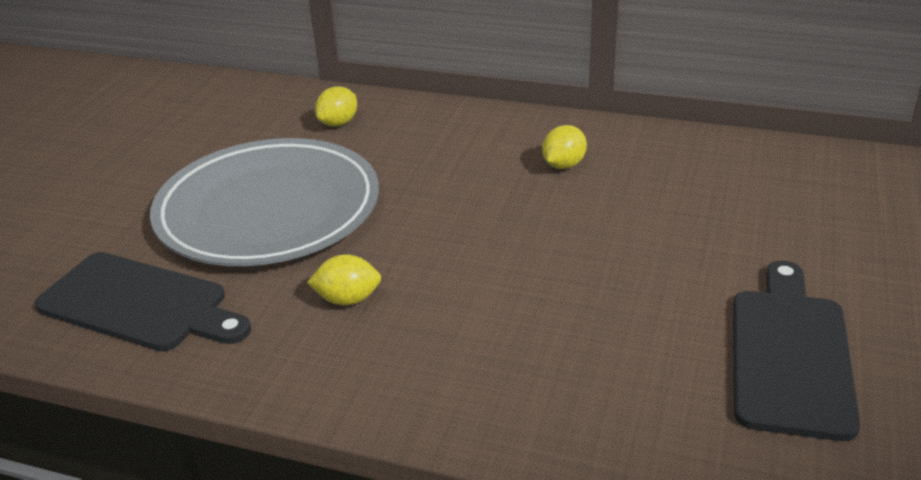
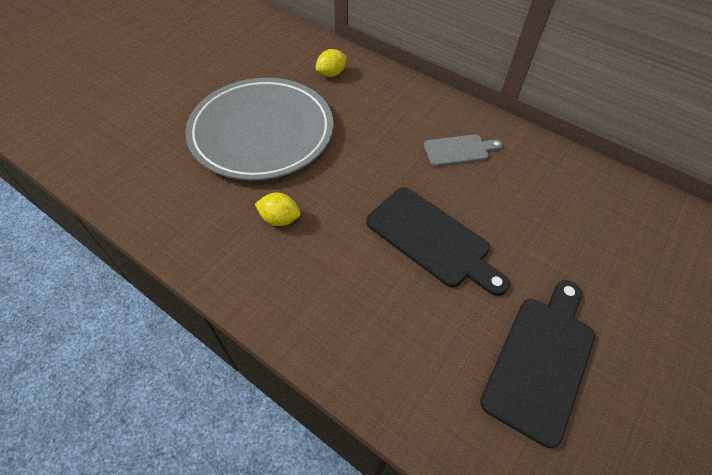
camera: 15 degrees right, 20 degrees up
black cutting board [34,252,251,351] -> black cutting board moved to [366,187,510,296]
yellow lemon [542,125,587,169] -> grey cutting board [424,134,502,166]

